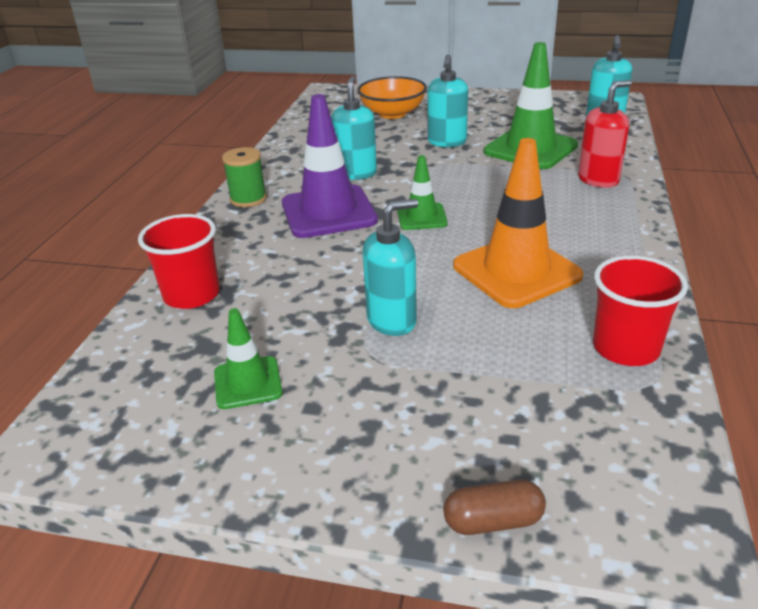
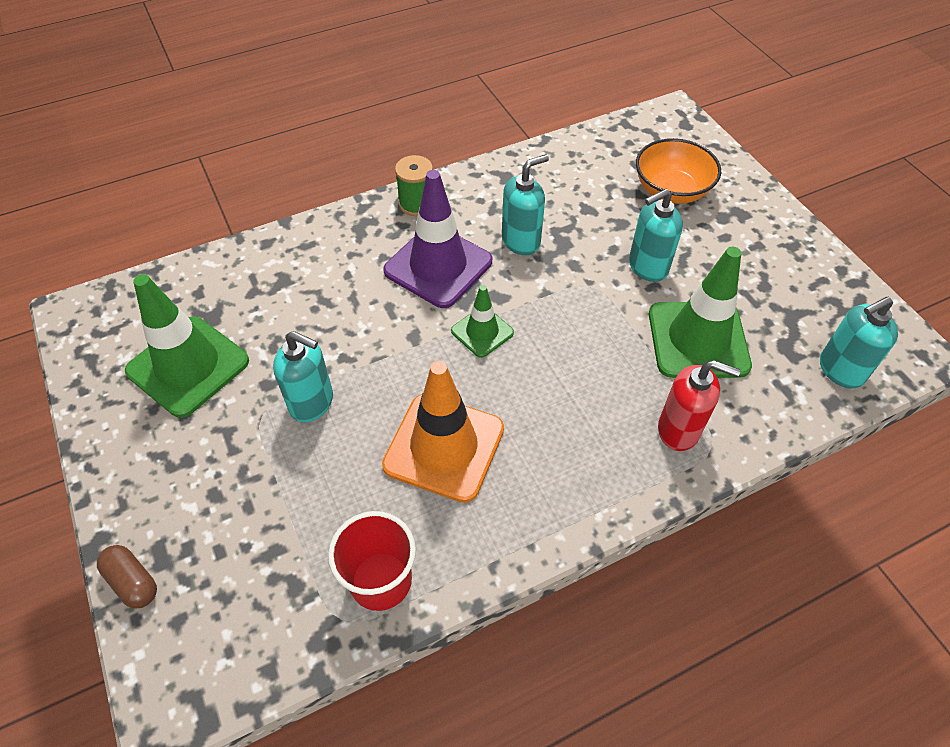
camera: 50 degrees right, 20 degrees up
red cup [138,214,220,309] -> none
green traffic cone [214,308,283,409] -> green traffic cone [125,274,249,418], size x1.86

